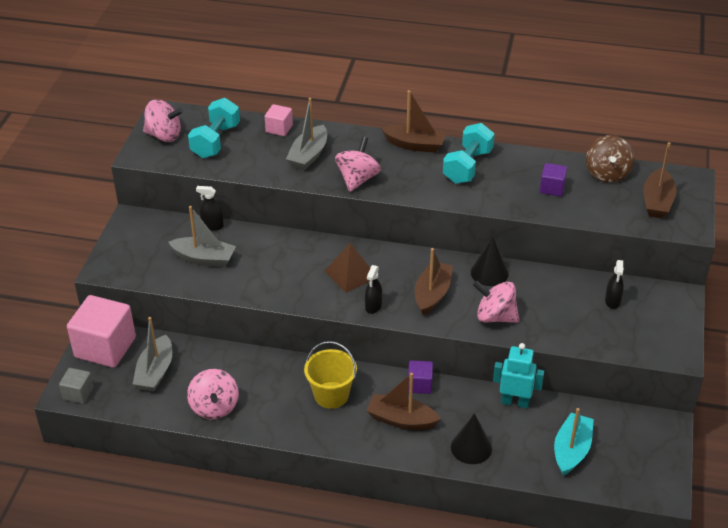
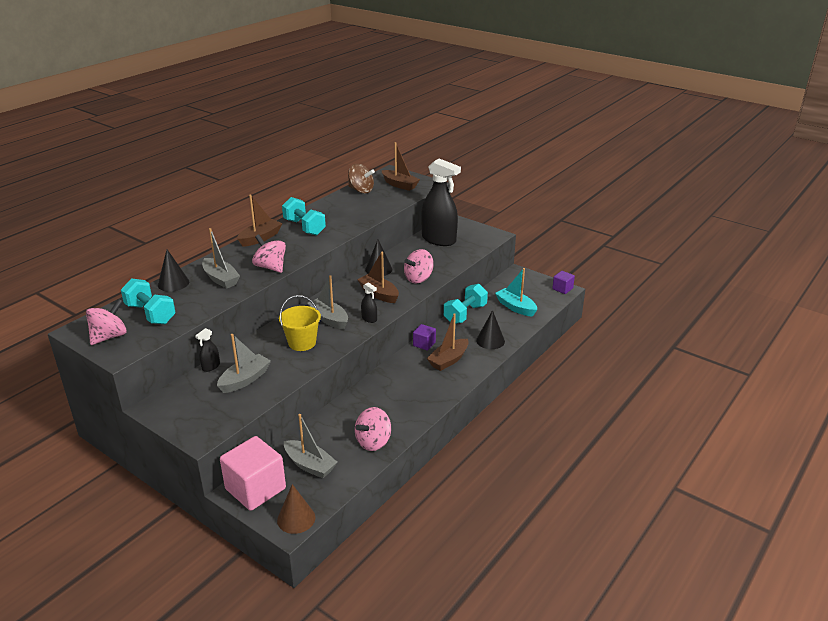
camera: 65 degrees left, 10 degrees down
grey cube [59,368,94,404] -> brown cone [277,484,315,534]
pink spinning top [187,369,239,419] -> pink spinning top turned 120 degrees clockwise [355,407,391,451]
pink cube [265,104,293,136] -> black cone [158,250,189,292]
yellow bucket [304,341,357,409] -> yellow bucket moved to [279,295,321,351]
brown pyramid [325,243,370,293] -> grey boat [307,275,348,329]
turquoise robot [493,343,544,408] -> turquoise dumbbell [444,284,488,324]
purple cube [540,163,567,197] -> purple cube moved to [552,271,575,294]
black spray bottle [605,260,624,309] -> black spray bottle [421,158,461,246], size x2.41

